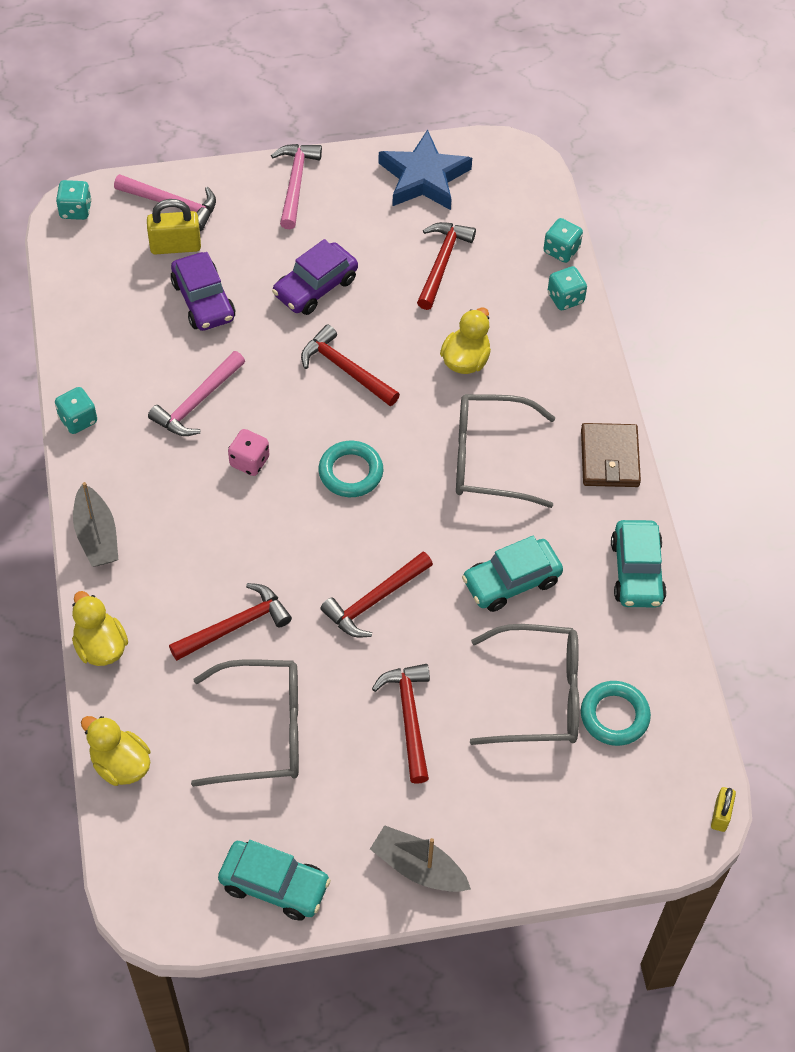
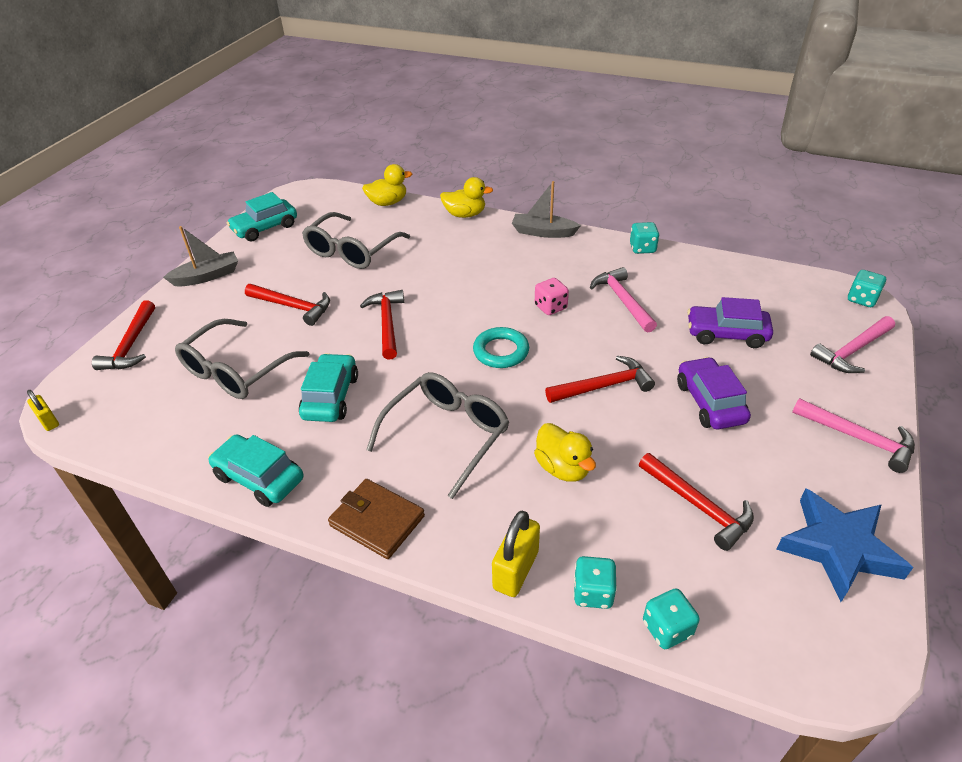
camera: 125 degrees right, 15 degrees down
yellow padlock [147,199,201,254] -> yellow padlock moved to [492,510,540,597]
red hammer [169,583,292,661] -> red hammer moved to [92,300,155,370]
turquoise ring [581,681,651,746] -> none

